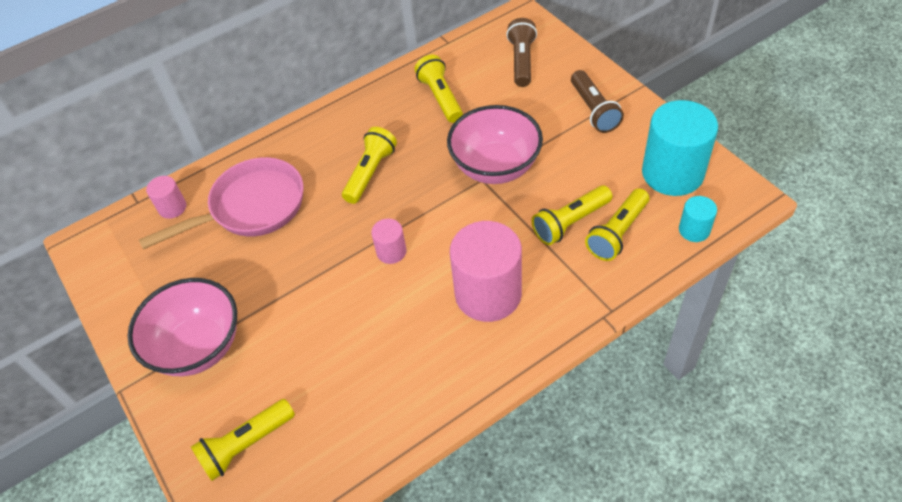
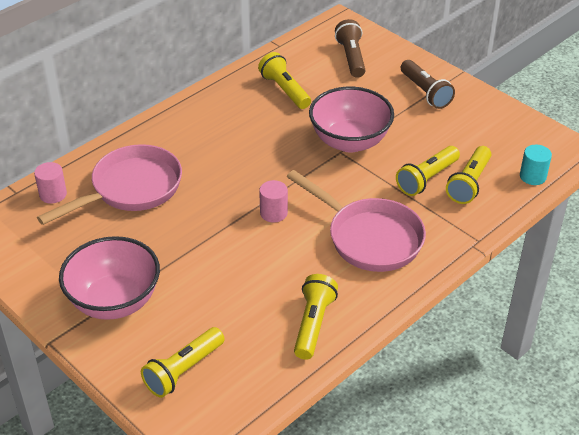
camera: 15 degrees left, 10 degrees down
yellow flashlight [342,127,397,204] -> yellow flashlight moved to [294,274,338,360]
pink cylinder [450,221,522,322] -> pink pan [287,170,426,272]
turquoise cylinder [642,100,718,196] -> none

